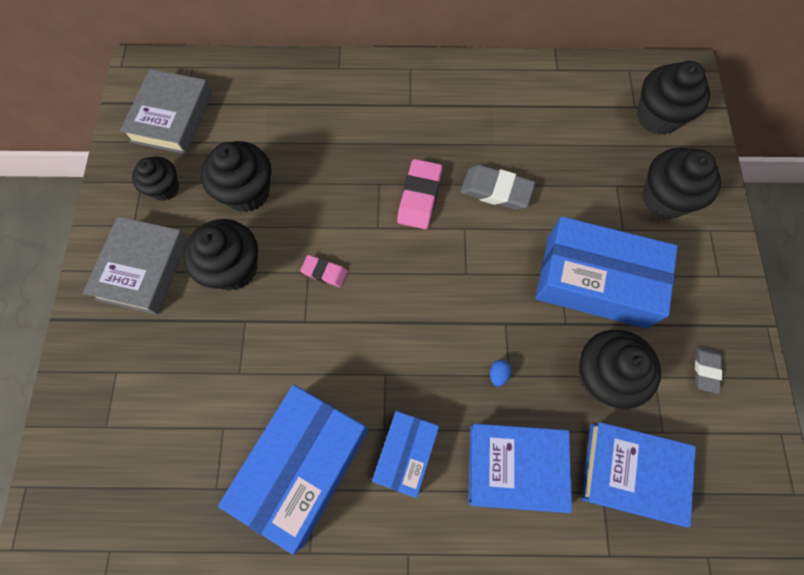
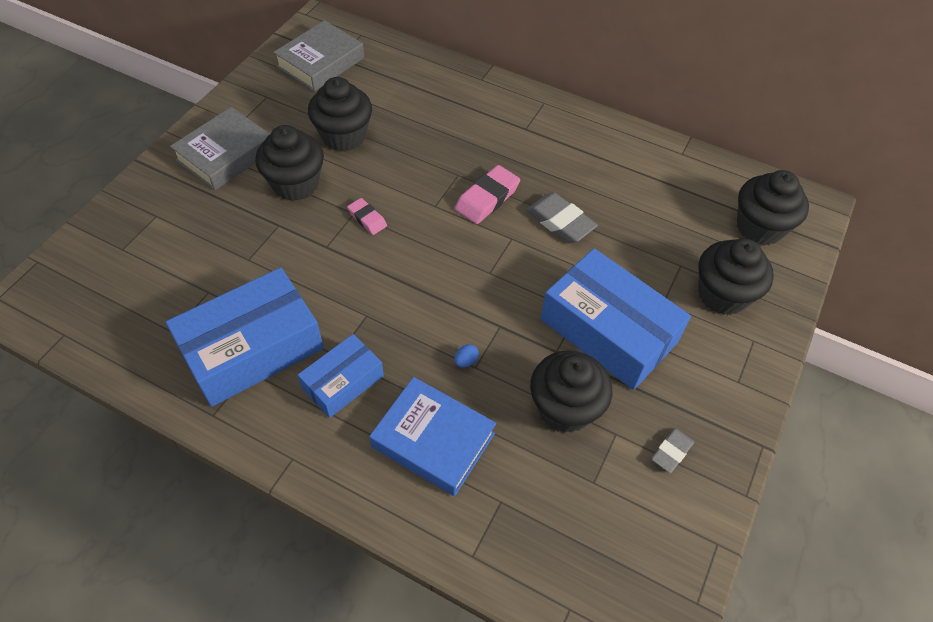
camera: 25 degrees right, 15 degrees down
black cupcake [132,157,179,201] -> none
blue book [581,422,696,528] -> none

